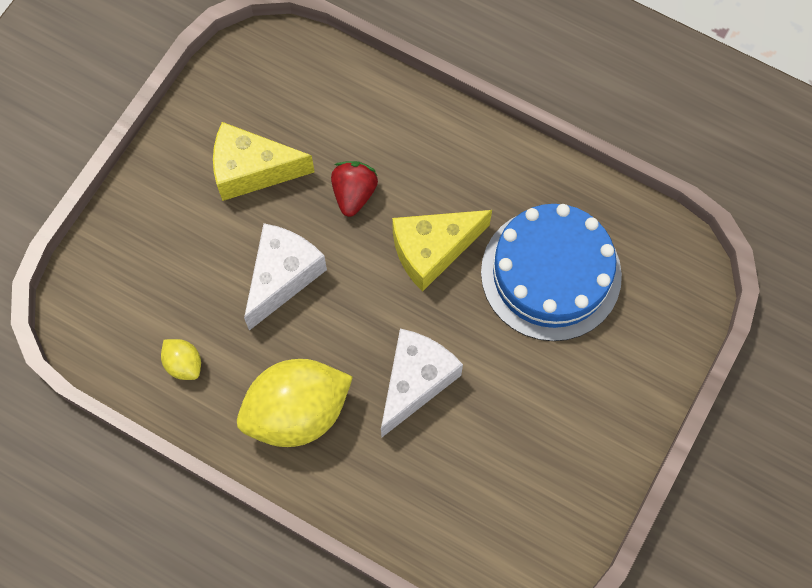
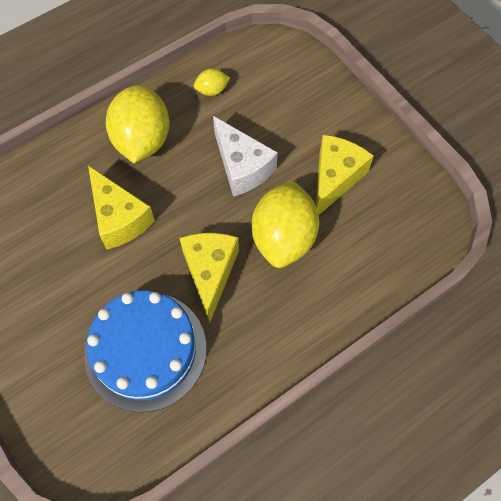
camera: 115 degrees right, 5 degrees down
red strawberry [331,161,378,217] -> yellow lemon [252,181,319,268]
white cheese [381,329,463,437] -> yellow cheese [88,166,155,249]

